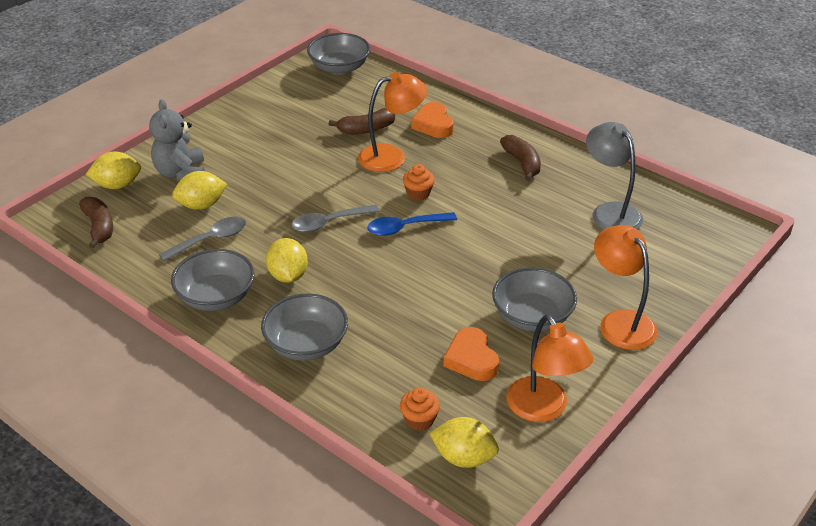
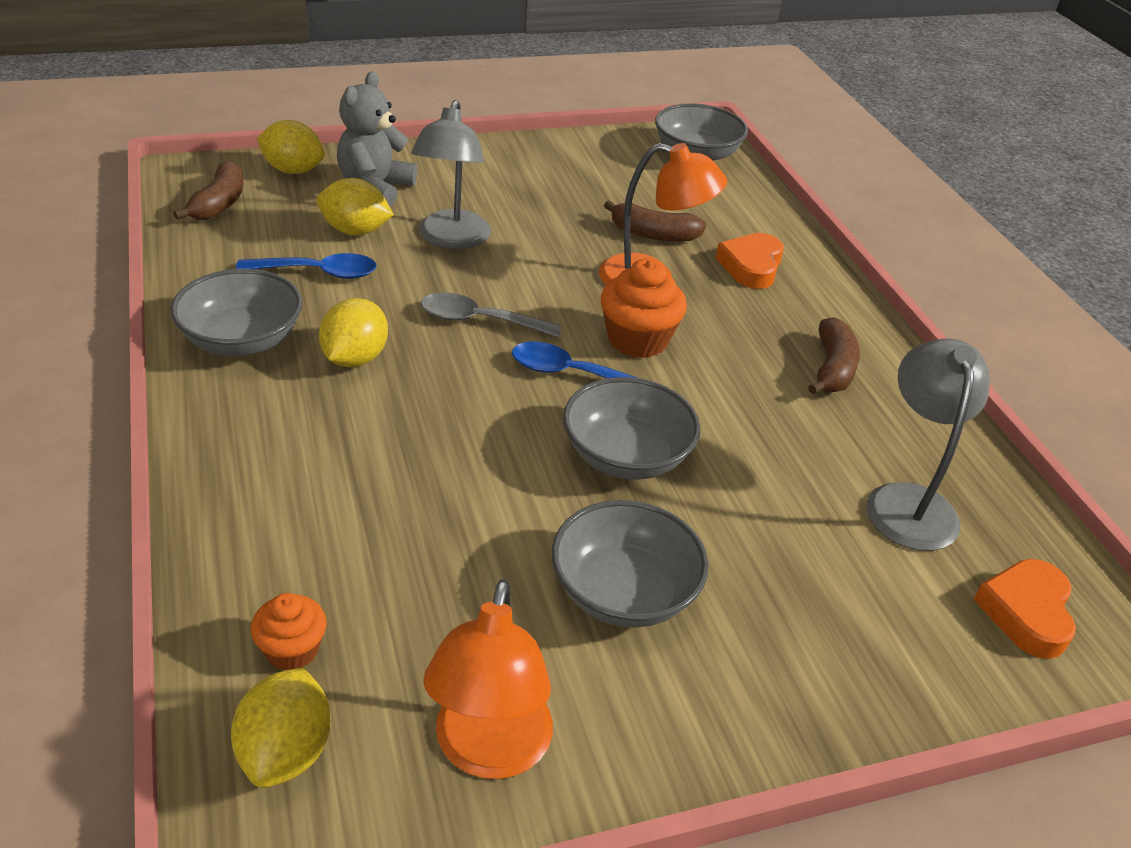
camera: 30 degrees right, 0 degrees up
grey spoon [159,217,246,261] -> blue spoon [236,253,377,279]
grey bowl [261,293,348,361] -> grey bowl moved to [563,377,700,479]
orange cupcake [403,164,435,201] -> orange cupcake [601,258,687,358], size x1.64
yellow lemon [430,417,499,468] -> yellow lemon turned 45 degrees clockwise [231,667,331,788]
orange heart [443,327,499,381] -> orange heart moved to [973,559,1076,659]
orange lamp [594,225,658,350] -> none
none -> grey lamp [411,100,491,249]

